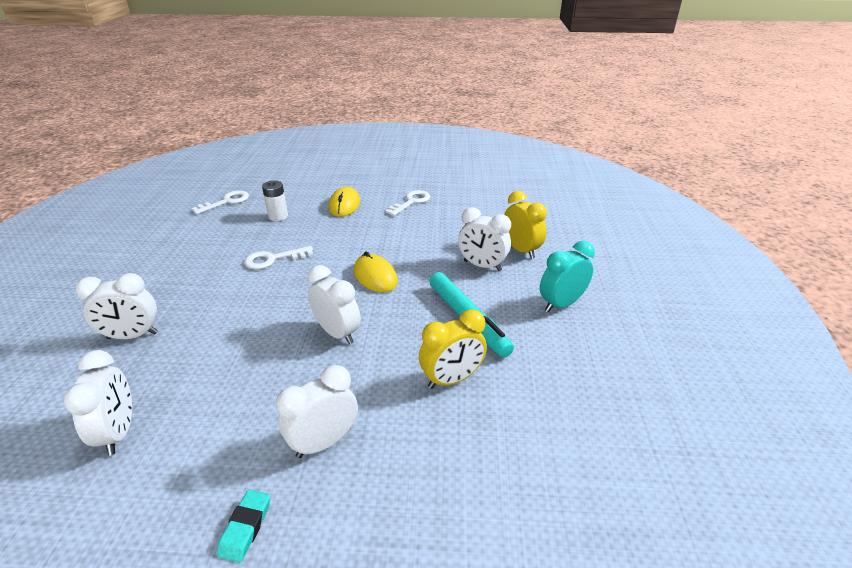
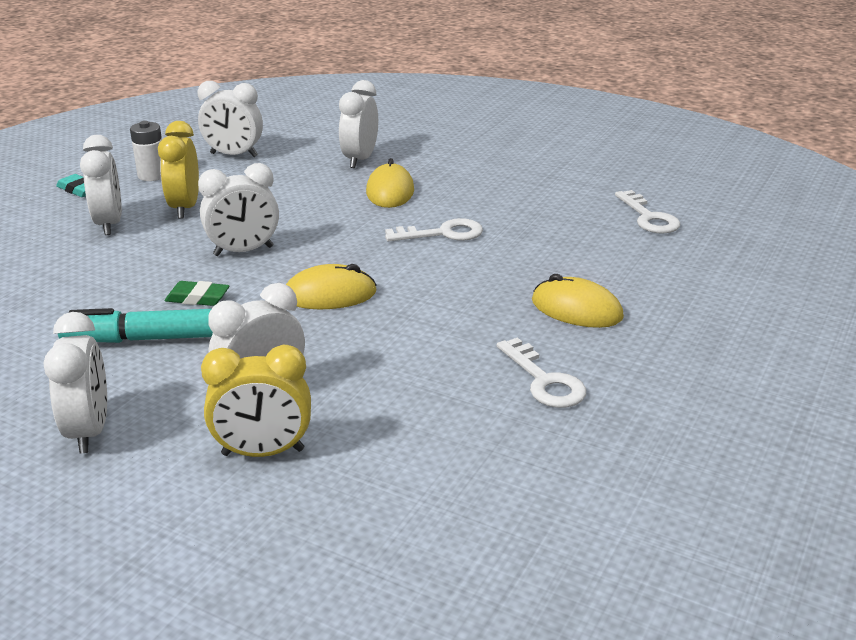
camera: 115 degrees right, 5 degrees down
white key [245,246,313,269] -> white key turned 75 degrees clockwise [385,218,483,242]
white battery [262,180,288,221] -> white battery moved to [130,121,162,181]
yellow clock [419,309,487,389] -> yellow clock moved to [158,121,199,219]
turquoise clock [540,241,595,312] -> white clock [44,312,107,454]
none -> green eraser [165,281,229,306]
none -> yellow mouse [366,158,414,208]

